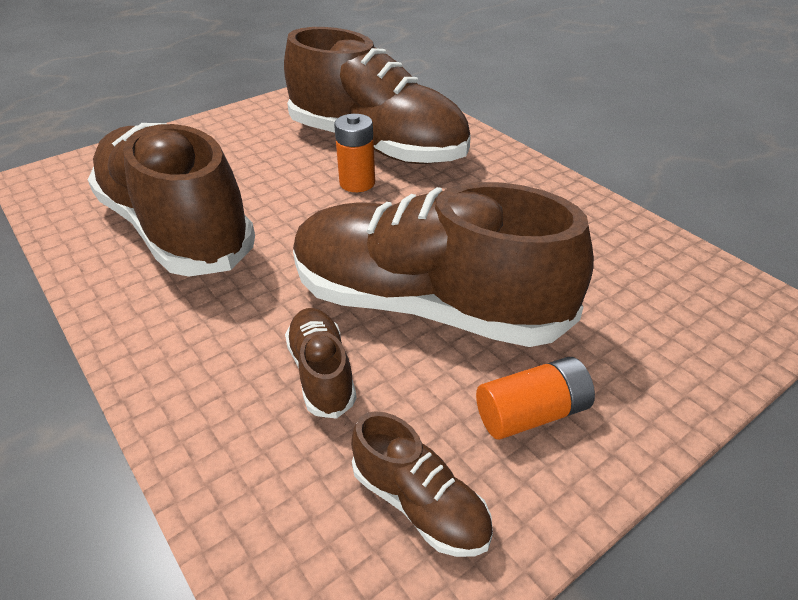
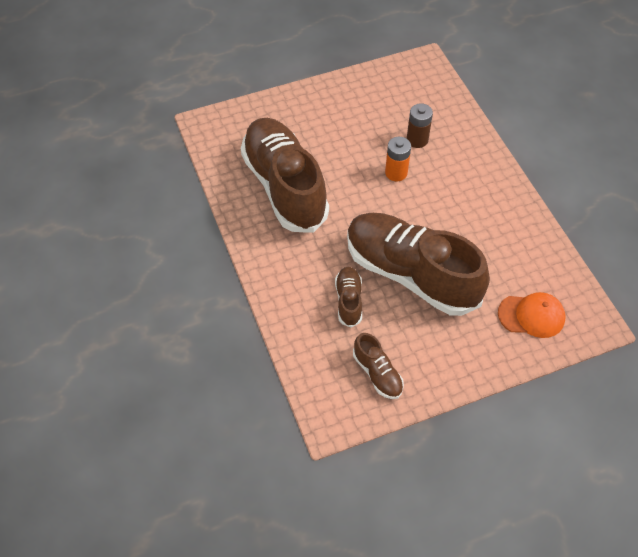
camera: 15 degrees right, 15 degrees up
brown shoe [284,27,471,164] -> brown battery [407,103,433,148]
orange battery [476,357,595,440] -> none
none -> orange cap [498,292,566,338]

